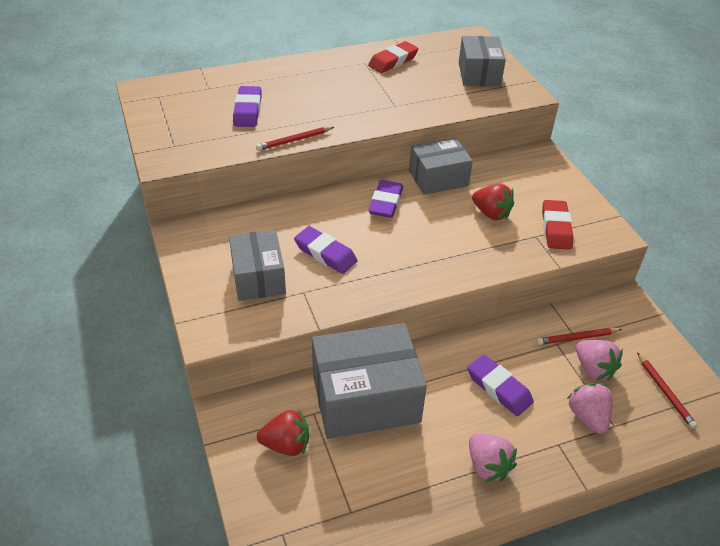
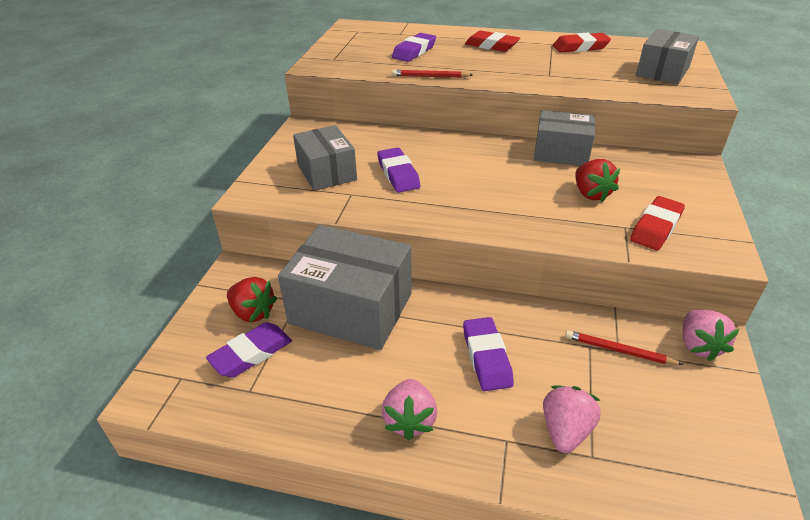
camera: 35 degrees right, 5 degrees down
grey box [229,229,286,301] -> grey box turned 45 degrees counterclockwise [293,125,357,191]
purple eraser [368,180,403,218] -> purple eraser moved to [206,322,292,377]
pink strawberry [576,340,623,380] -> pink strawberry moved to [683,310,740,361]
red pencil [637,352,698,429] -> none
none -> red eraser [465,31,520,52]

